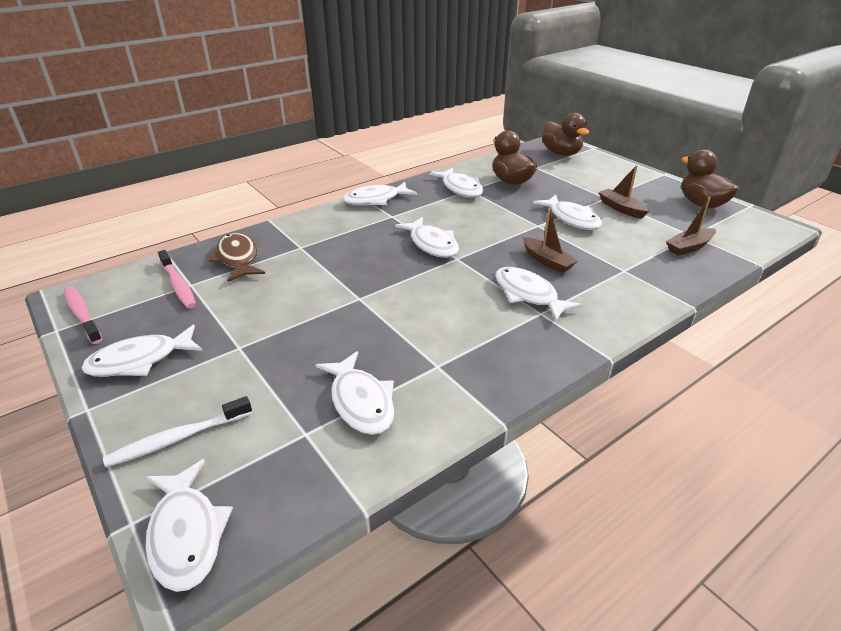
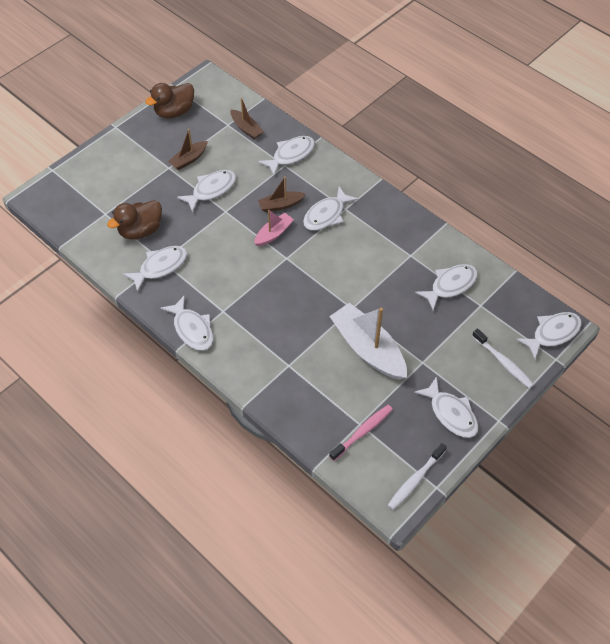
camera: 100 degrees left, 20 degrees up
pink toothbrush [64,286,102,344] -> white toothbrush [388,443,447,510]
brown fish [209,233,265,282] -> none
white fish [395,217,459,258] -> white fish moved to [258,136,315,176]
brown boat [523,208,578,273] -> brown boat turned 150 degrees counterclockwise [258,177,306,212]
brown duck [542,113,589,156] -> none
none -> pink boat [254,210,294,246]
none -> white boat [329,303,407,380]

